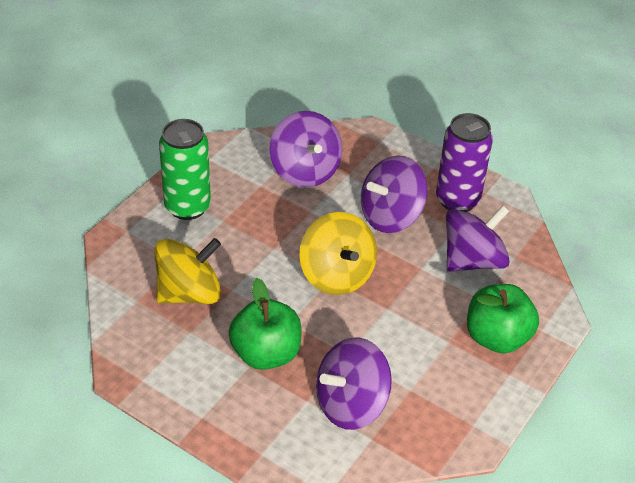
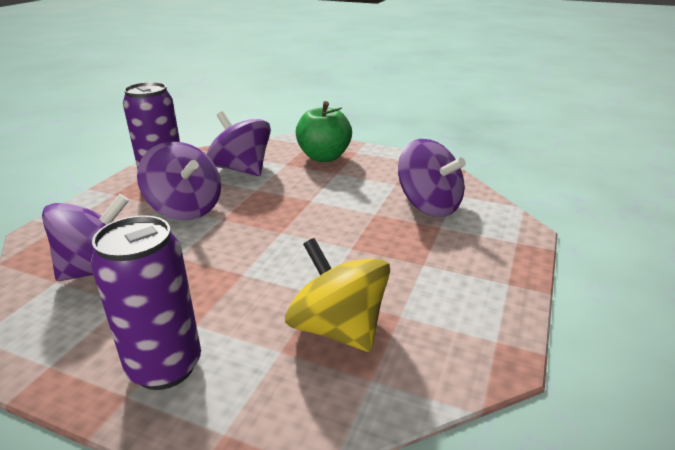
camera: 100 degrees left, 15 degrees down
green can [159,119,211,220] -> purple can [91,215,201,390]
green apple [229,278,301,370] -> none
yellow spinning top [299,212,377,295] -> none

